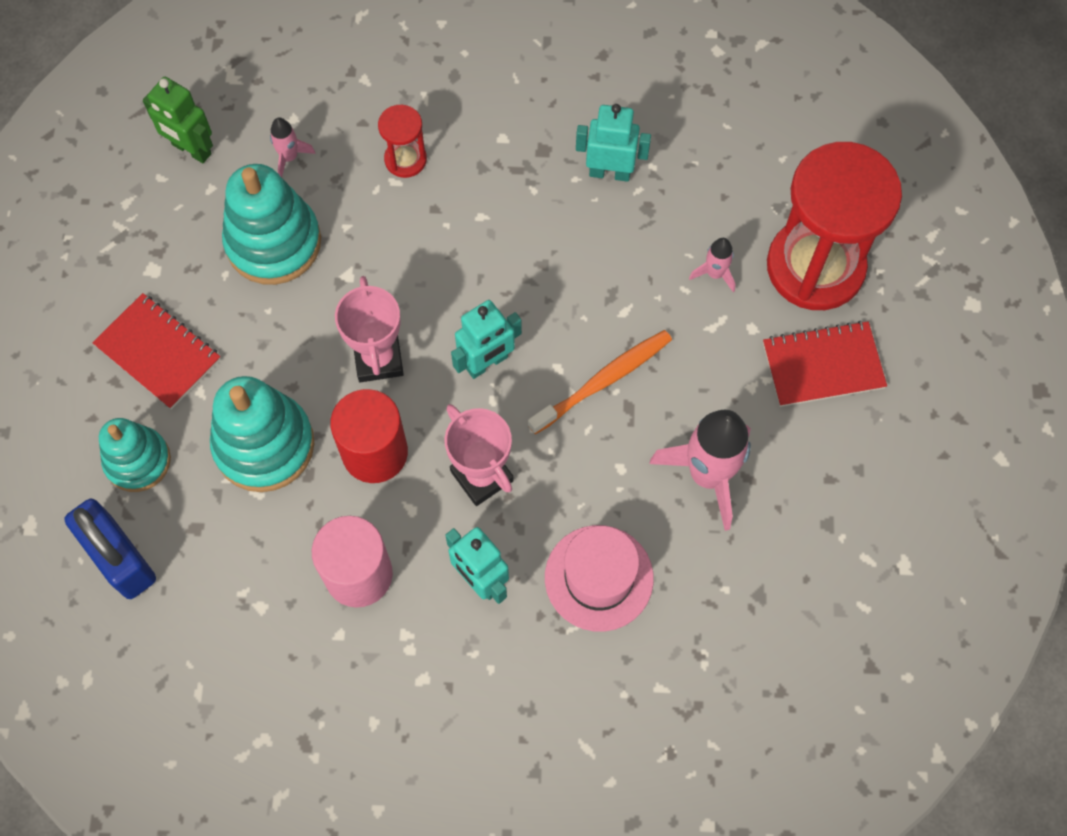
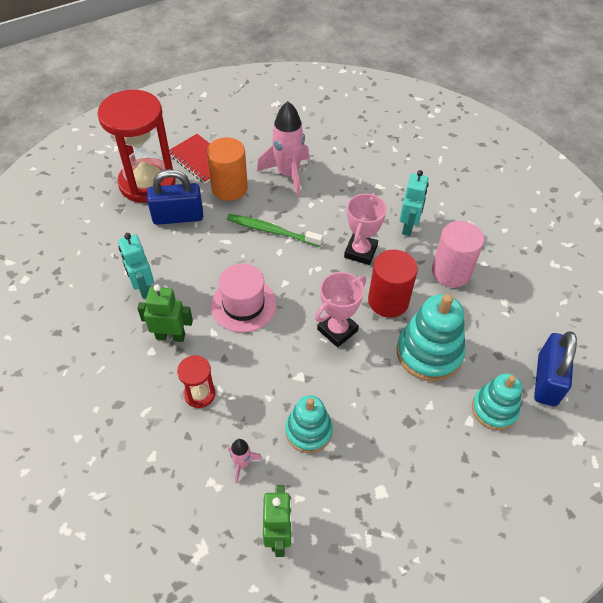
camera: 125 degrees left, 15 degrees down
red notebook [92,293,221,409] -> none
turquoise stacking toy [222,164,321,285] -> turquoise stacking toy [285,395,333,453], size x0.65
turquoise robot [451,300,522,379] -> none
orange toothbrush [528,330,672,434] -> green toothbrush [227,214,323,247]
pink hat [545,525,654,632] -> pink hat moved to [211,264,277,332]
pink rocket [689,238,735,292] -> blue padlock [147,169,203,225]
none -> green robot [137,284,193,342]
none -> orange cylinder [207,137,248,201]

